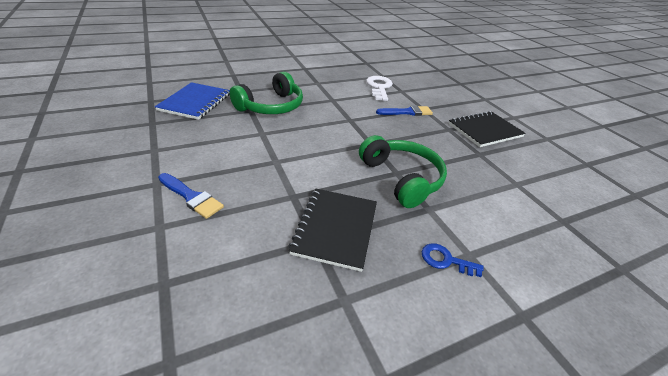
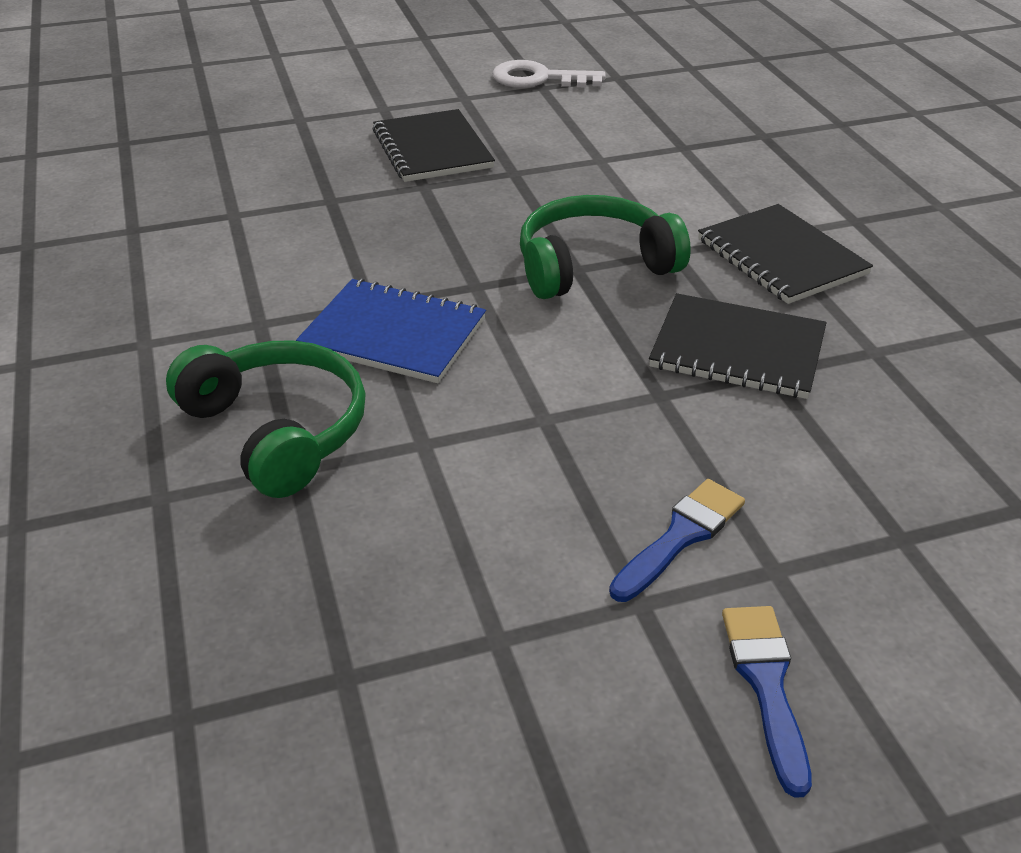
camera: 80 degrees left, 0 degrees up
blue notebook [155,82,230,120] -> blue notebook moved to [296,278,486,383]
white key [366,76,393,101] -> white key moved to [492,60,606,88]
blue brush [376,105,433,116] -> blue brush moved to [722,606,812,798]
blue key [422,243,484,277] -> black notebook [698,204,873,304]

